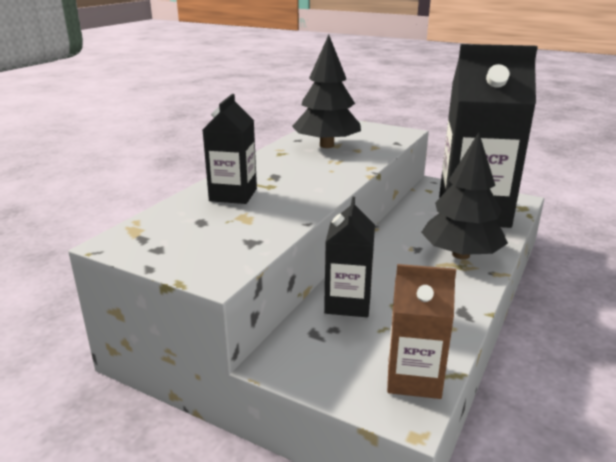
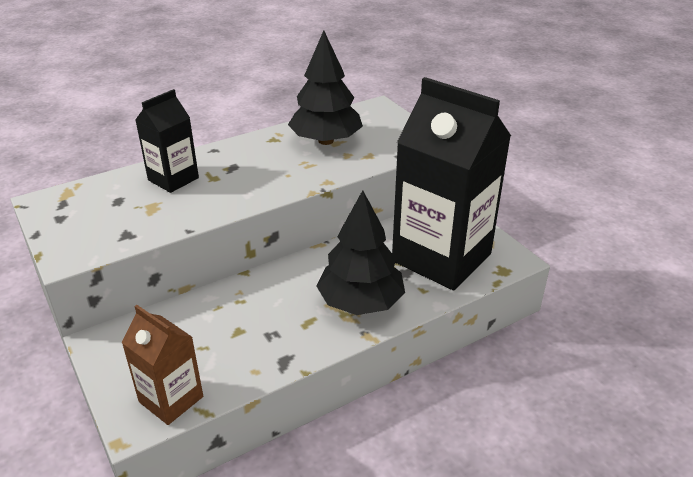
camera: 30 degrees right, 10 degrees up
black carton [324,197,375,317] -> none

